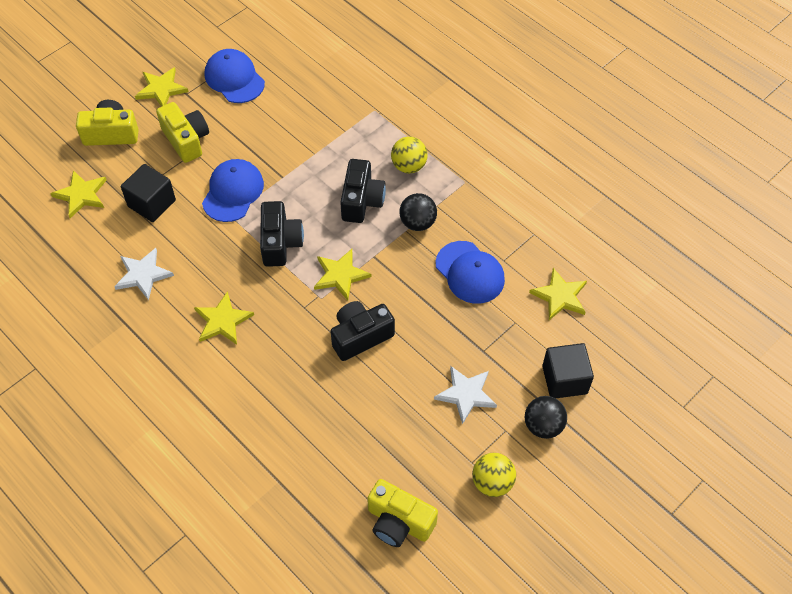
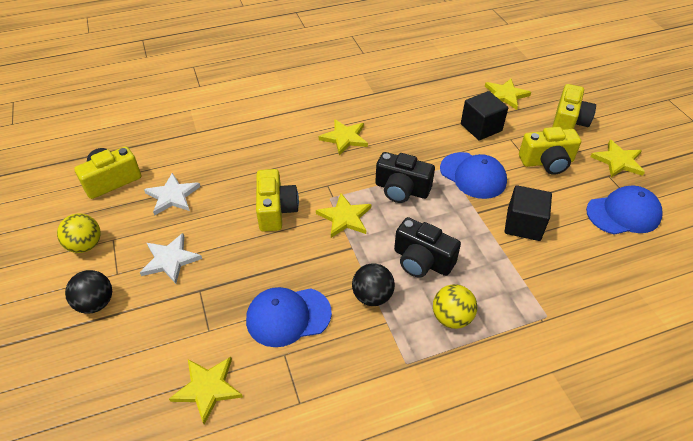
camera: 115 degrees right, 10 degrees down
white star [114,248,174,300] -> white star moved to [144,173,200,215]
black camera [331,301,395,361] -> yellow camera [256,169,299,232]
black cube [542,343,594,398] -> black cube moved to [504,185,552,241]

